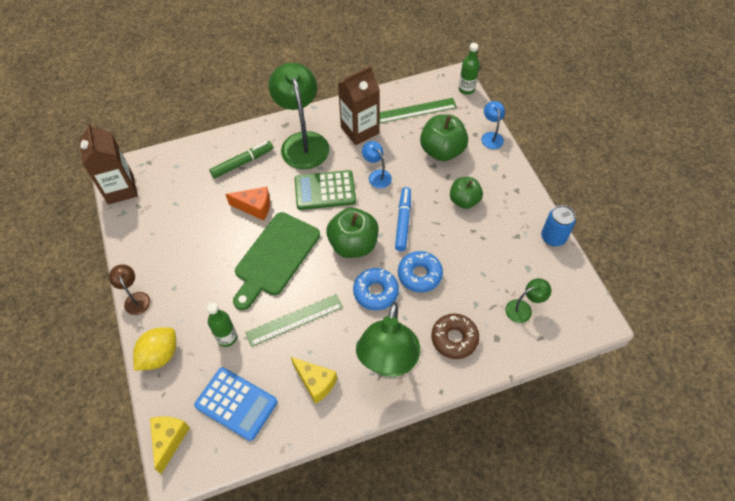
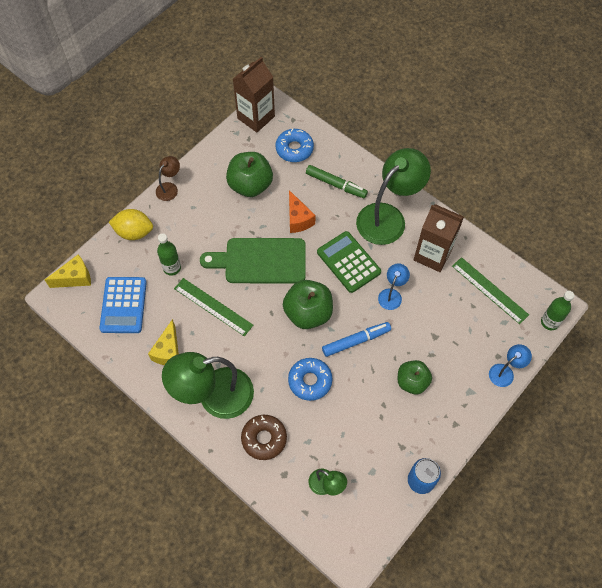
camera: 60 degrees right, 5 degrees up
blue donut [353,268,399,310] -> blue donut moved to [275,129,314,162]
green apple [420,114,468,161] -> green apple moved to [226,152,273,197]

